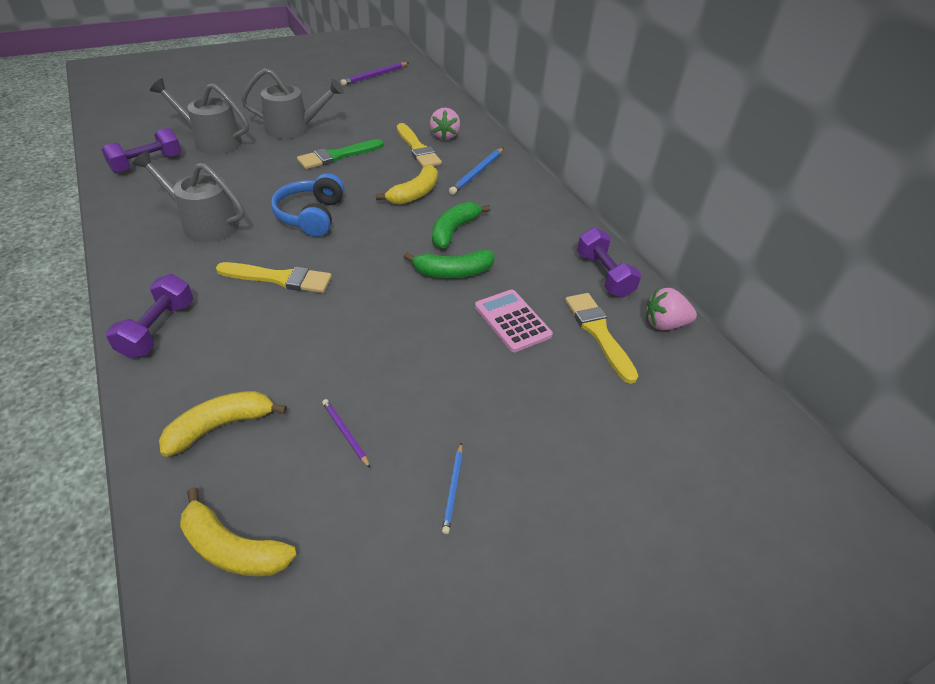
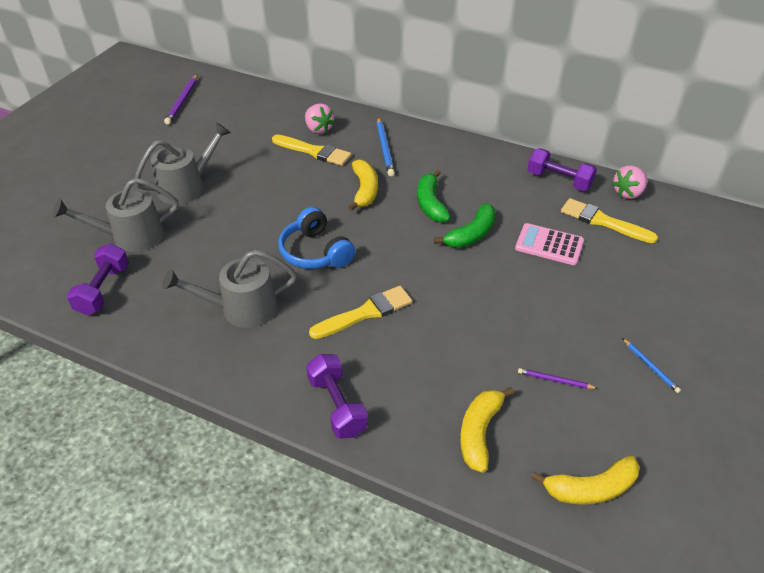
camera: 35 degrees left, 0 degrees up
green brush [297,139,384,169] -> none

